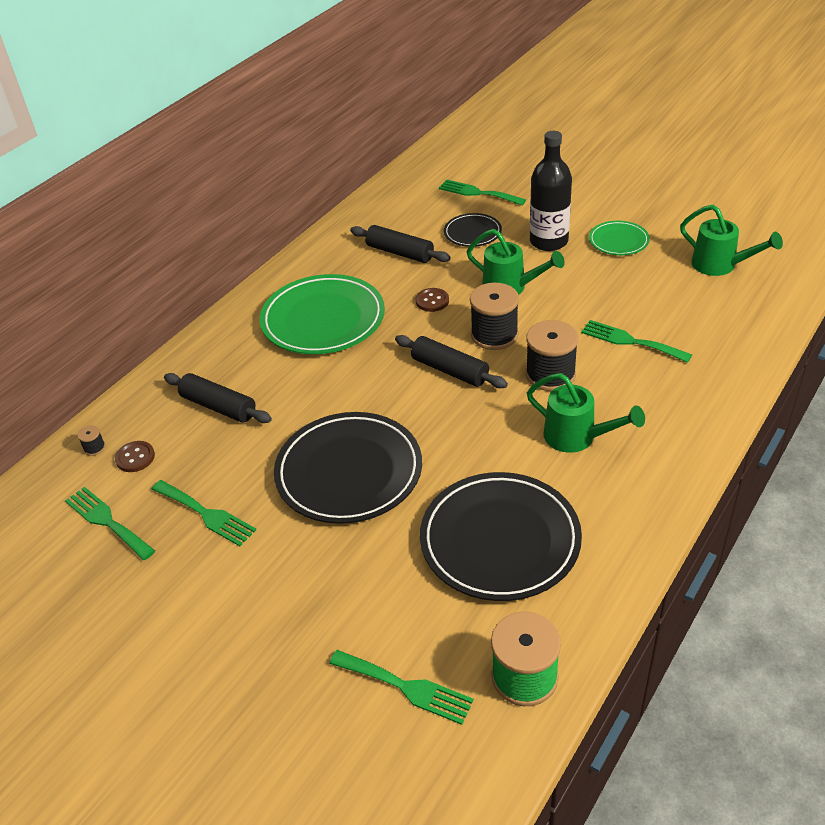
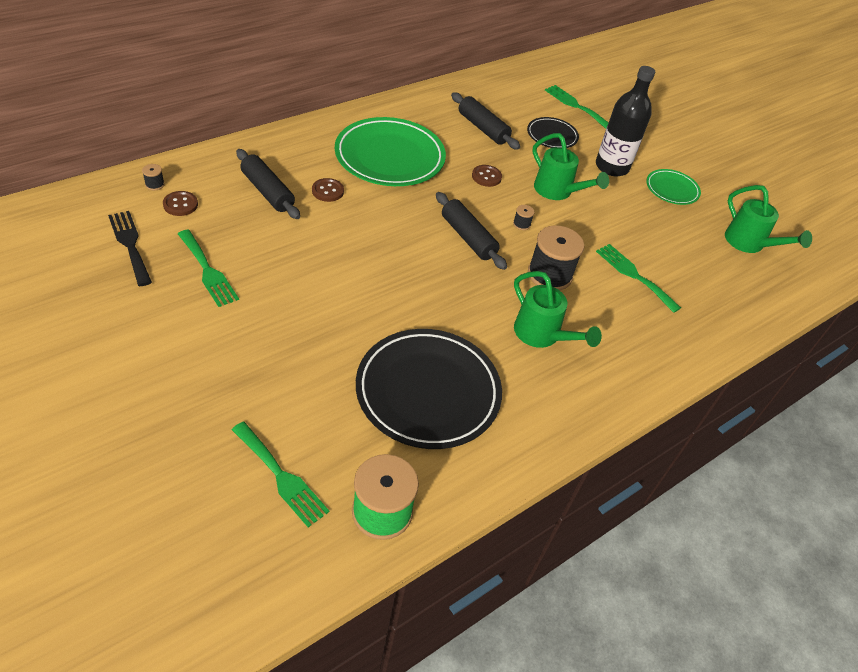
camera: 10 degrees right, 5 degrees up
green fork [65,487,155,561] -> black fork [108,211,152,286]
black plate [274,412,422,524] -> none
black spool [470,283,519,350] -> black spool [513,205,535,230], size x0.42
none -> brown button [312,178,344,202]

